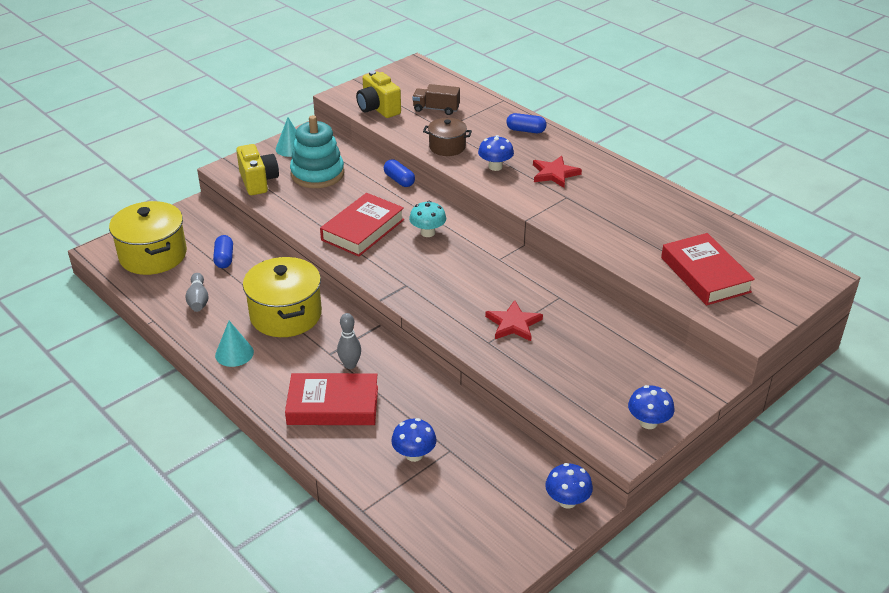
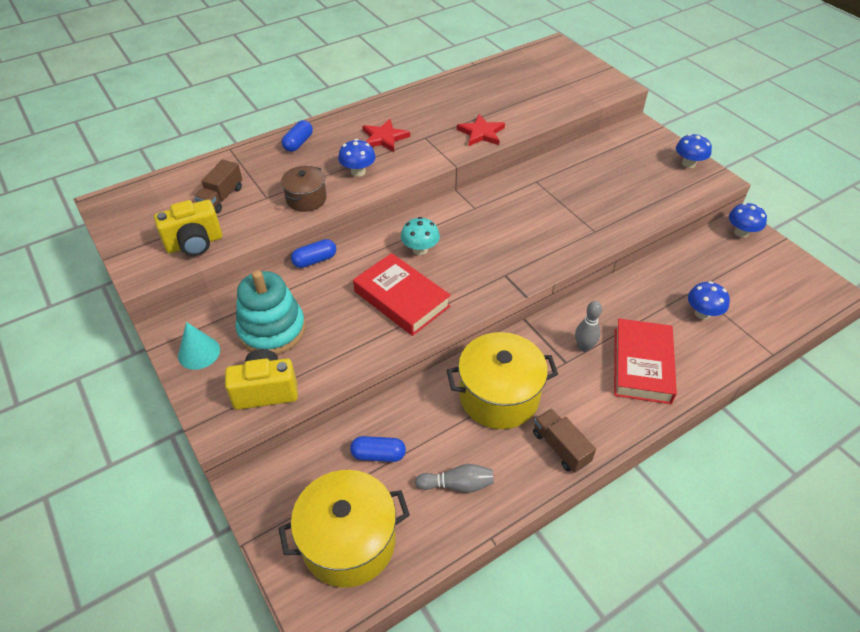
camera: 80 degrees left, 10 degrees up
turquoise cone [215,321,254,367] -> brown truck [533,409,596,473]
red star [485,300,543,341] -> red star moved to [457,114,505,146]
red book [661,233,755,306] -> none

